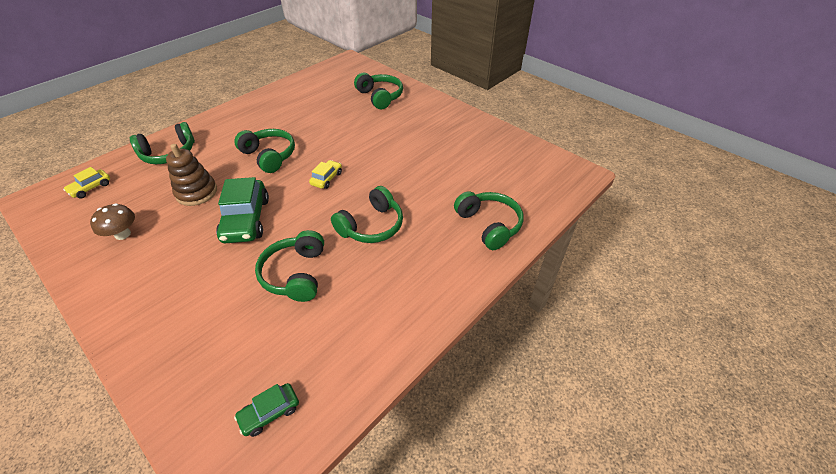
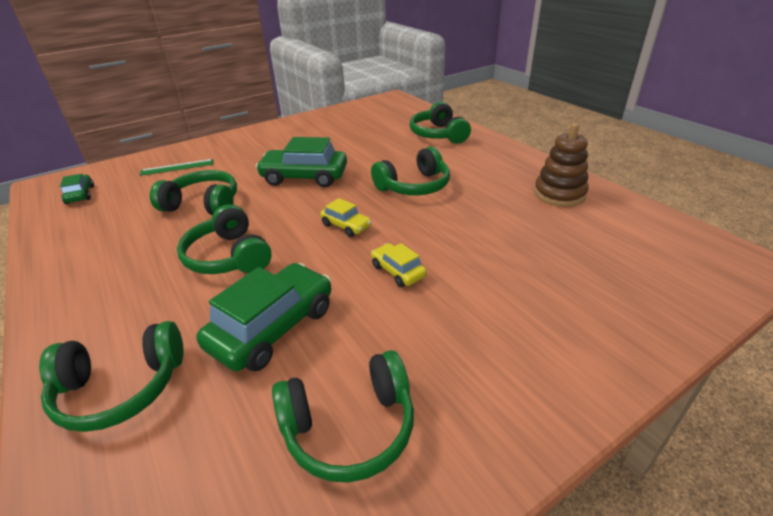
camera: 105 degrees right, 10 degrees down
yellow car [63,167,110,198] -> yellow car moved to [371,243,427,287]
brown mushroom [90,203,135,240] -> none
brown stacking toy [166,144,217,206] -> brown stacking toy moved to [534,123,589,206]
green headphones [354,73,403,110] -> green headphones moved to [272,350,414,483]
none -> green ruler [140,159,213,176]
none -> green car [196,263,331,372]

